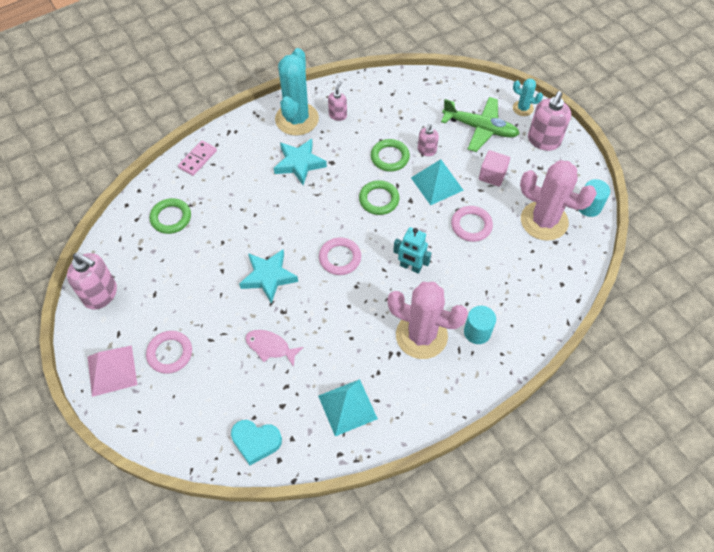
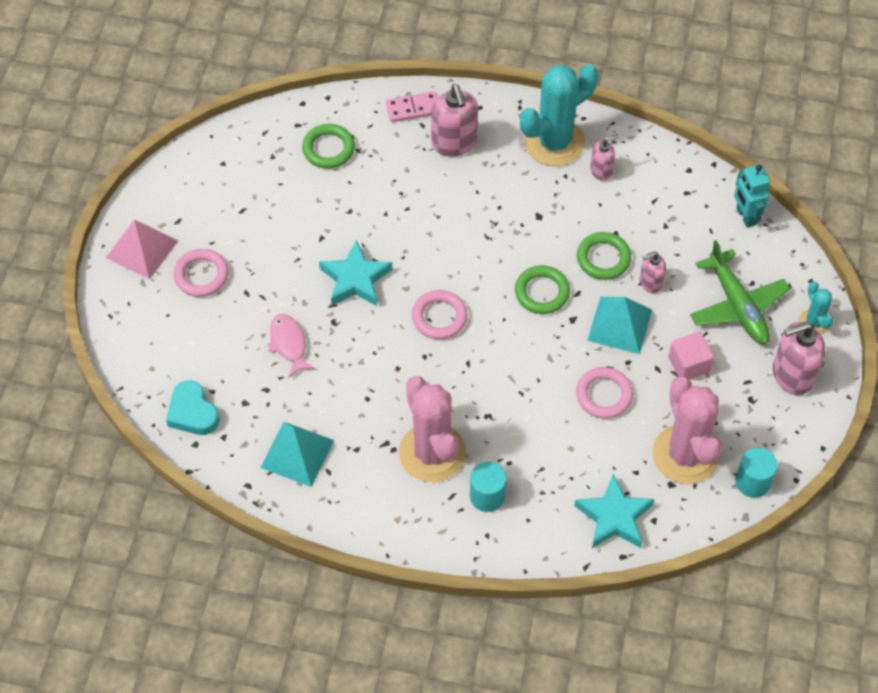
camera: 45 degrees right, 0 degrees up
pink soap dispenser [67,252,117,310] -> pink soap dispenser moved to [431,84,478,157]
turquoise star [274,139,327,185] -> turquoise star moved to [574,474,654,548]
turquoise robot [393,227,431,274] -> turquoise robot moved to [734,164,770,228]

